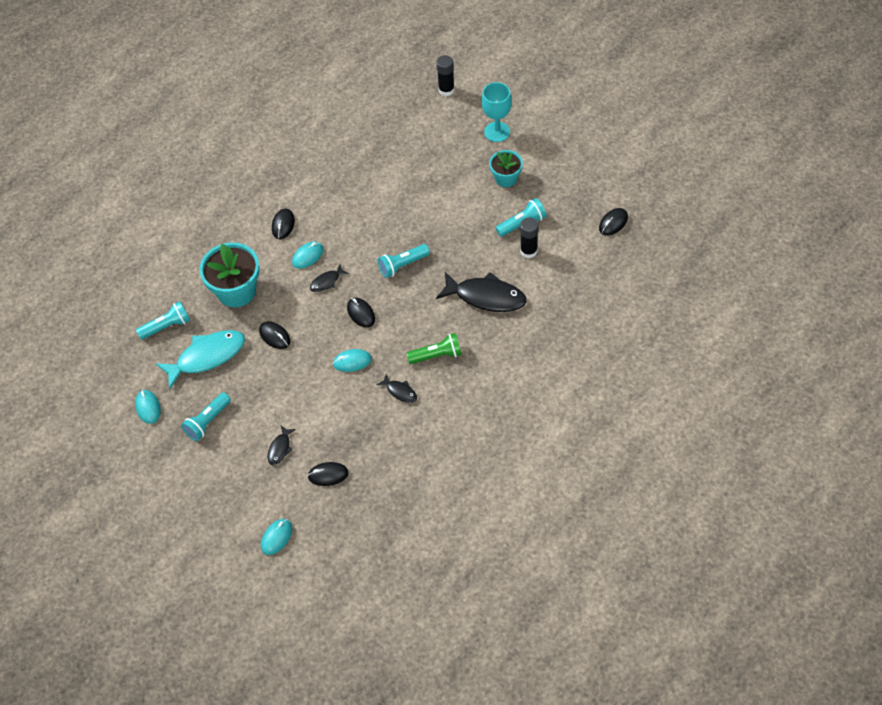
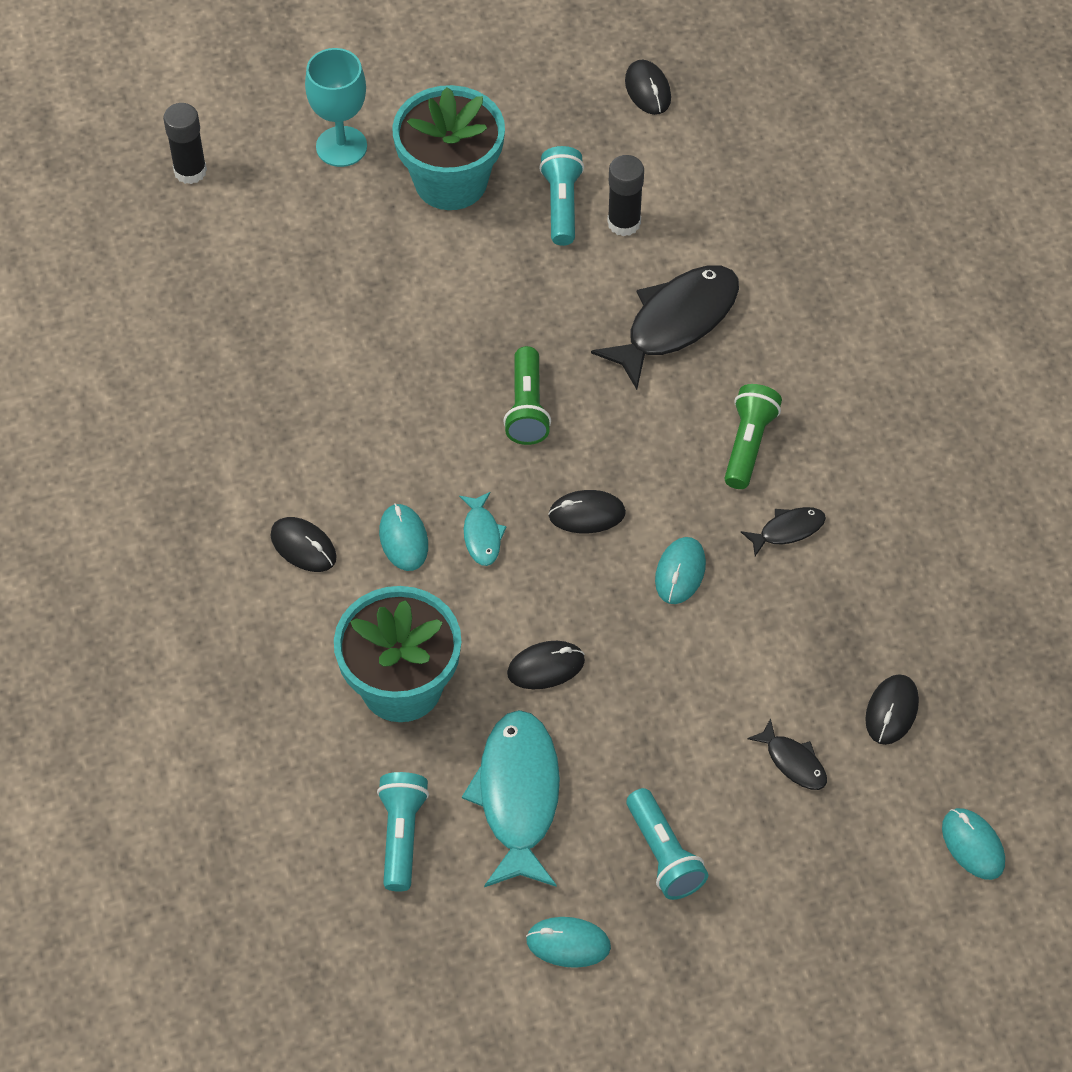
camera: 65 degrees left, 0 degrees up
black fish [310,264,349,292] -> turquoise fish [459,492,507,566]
turquoise flashlight [377,244,430,278] -> green flashlight [503,346,551,445]
turquoise flower pot [489,150,523,187] -> turquoise flower pot [392,85,505,210], size x1.69

